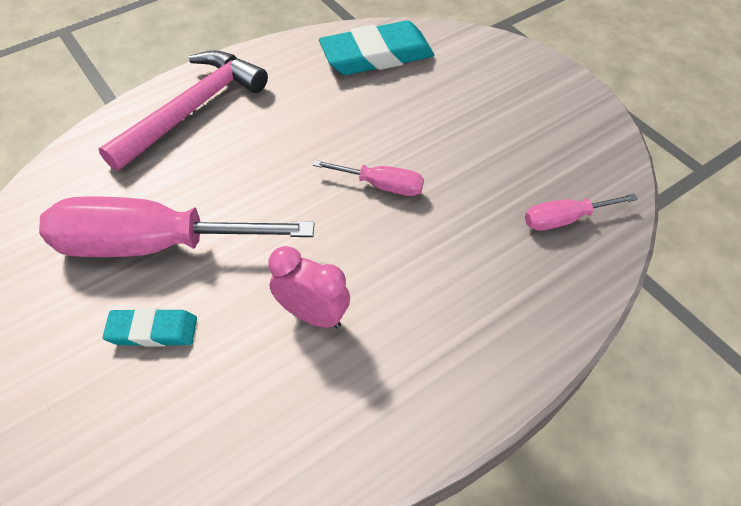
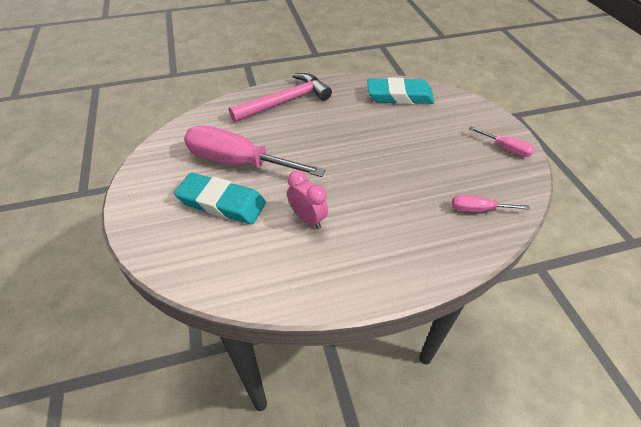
camera: 20 degrees right, 5 degrees down
turquoise eraser [103,308,197,347] -> turquoise eraser [174,173,266,224], size x1.80
pink screwdriver [313,160,424,196] -> pink screwdriver moved to [469,126,534,157]

